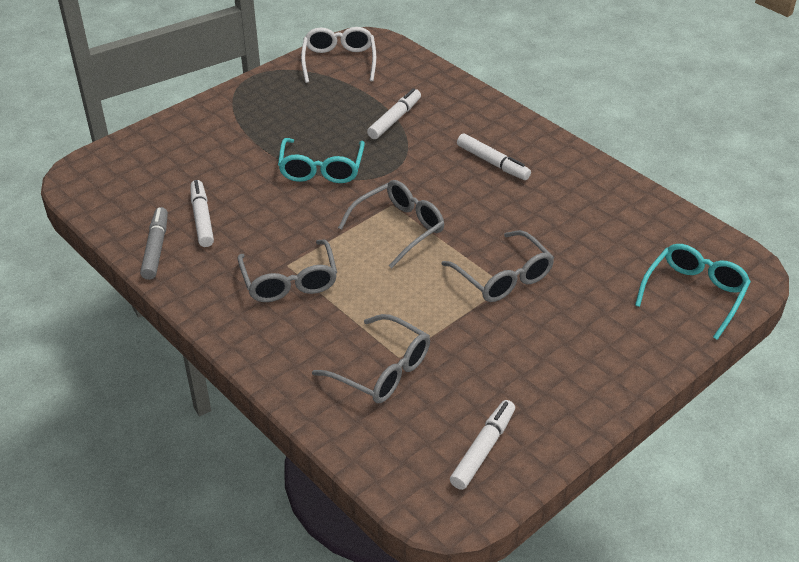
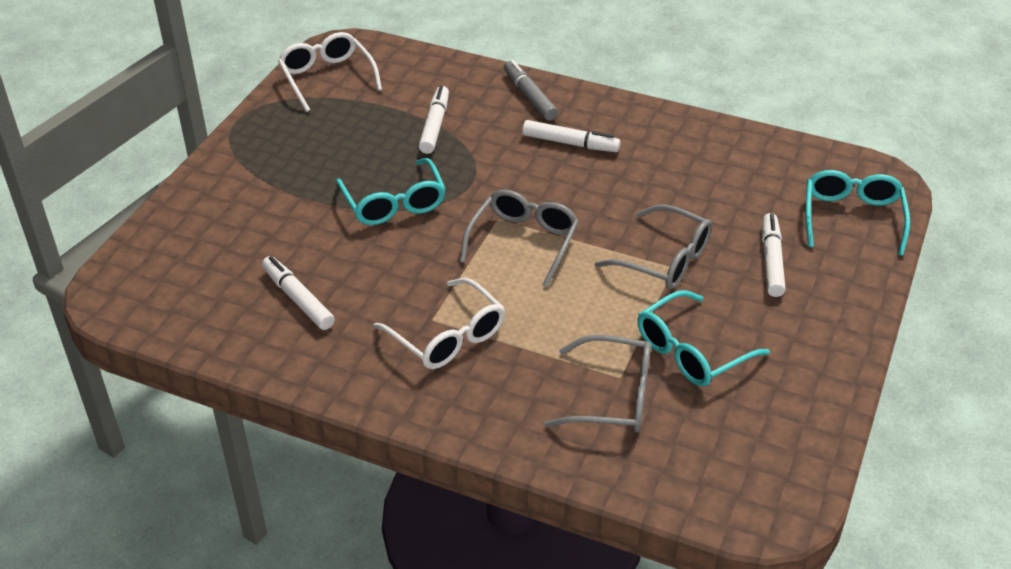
camera: 25 degrees left, 0 degrees up
grey marker [140,207,168,280] -> grey marker moved to [504,60,558,121]
grey glasses [238,239,337,302] -> white glasses [373,278,506,369]
white marker [450,400,515,490] -> white marker moved to [762,213,786,297]
none -> turquoise glasses [638,290,770,386]

